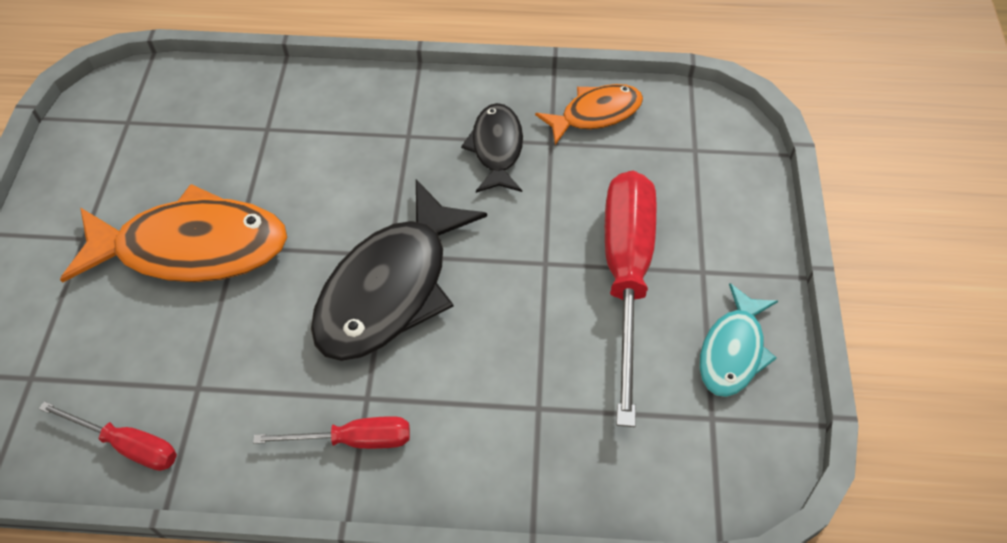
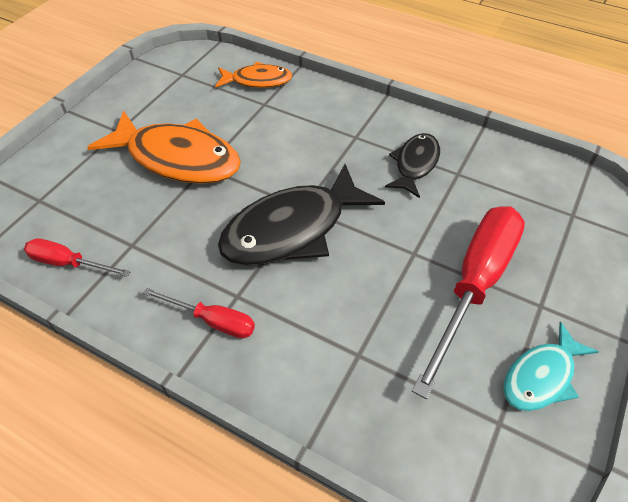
camera: 25 degrees right, 5 degrees down
red screwdriver [39,401,177,471] -> red screwdriver turned 150 degrees clockwise [24,238,131,277]
orange fish [535,84,643,145] -> orange fish moved to [215,62,292,88]

